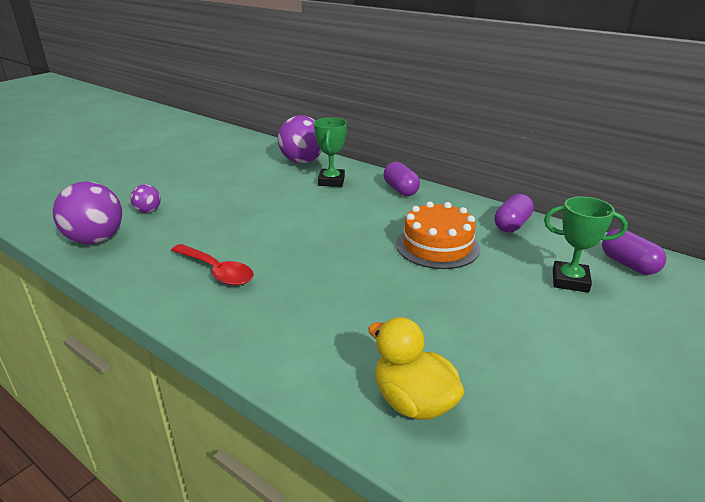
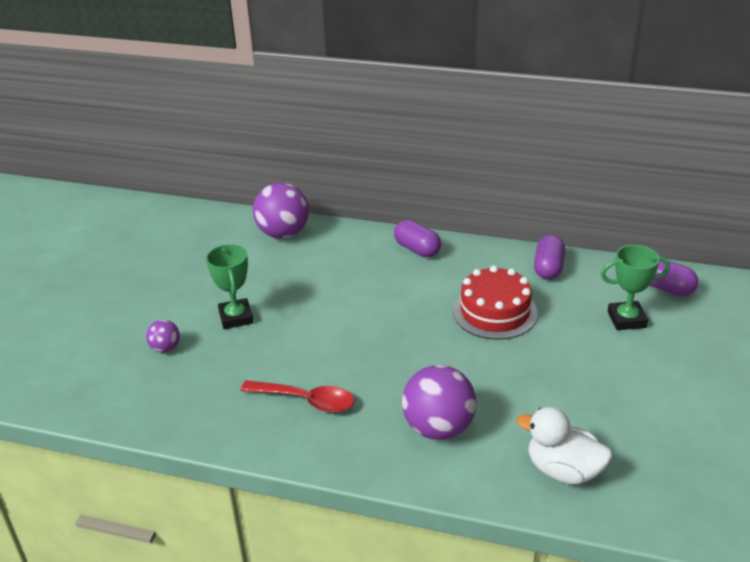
camera: 20 degrees left, 5 degrees up
purple ball [53,181,122,244] -> purple ball moved to [402,365,477,440]
green trophy [314,117,347,187] -> green trophy moved to [206,244,253,329]
yellow duck [368,317,465,420] -> white duck [517,407,612,484]
orange cake [396,201,480,269] -> red cake [453,265,538,340]

